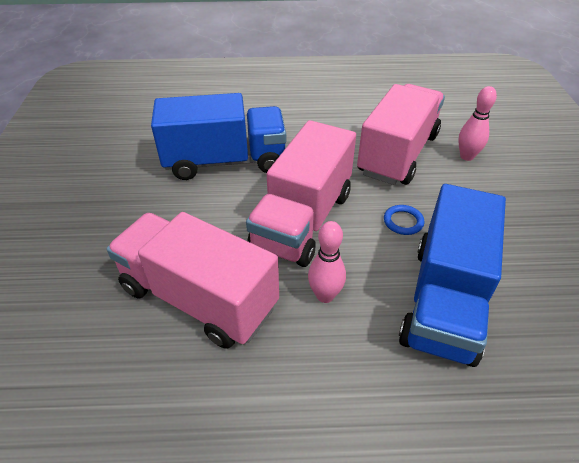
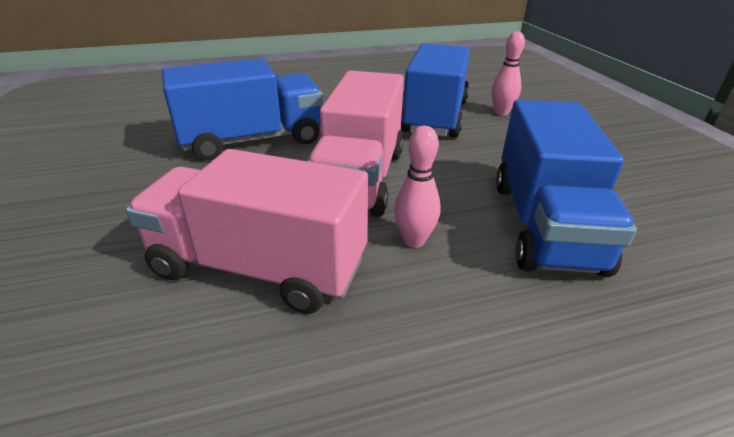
camera: 15 degrees left, 10 degrees down
pink truck [357,84,445,185] -> blue truck [401,43,470,138]
blue ring [384,205,424,235] -> none

